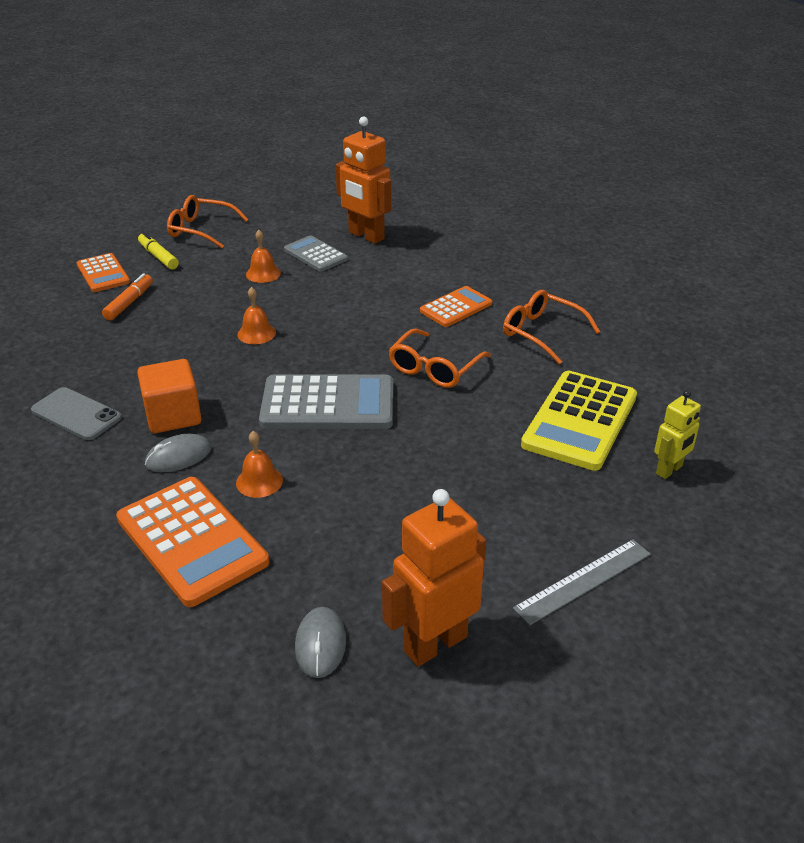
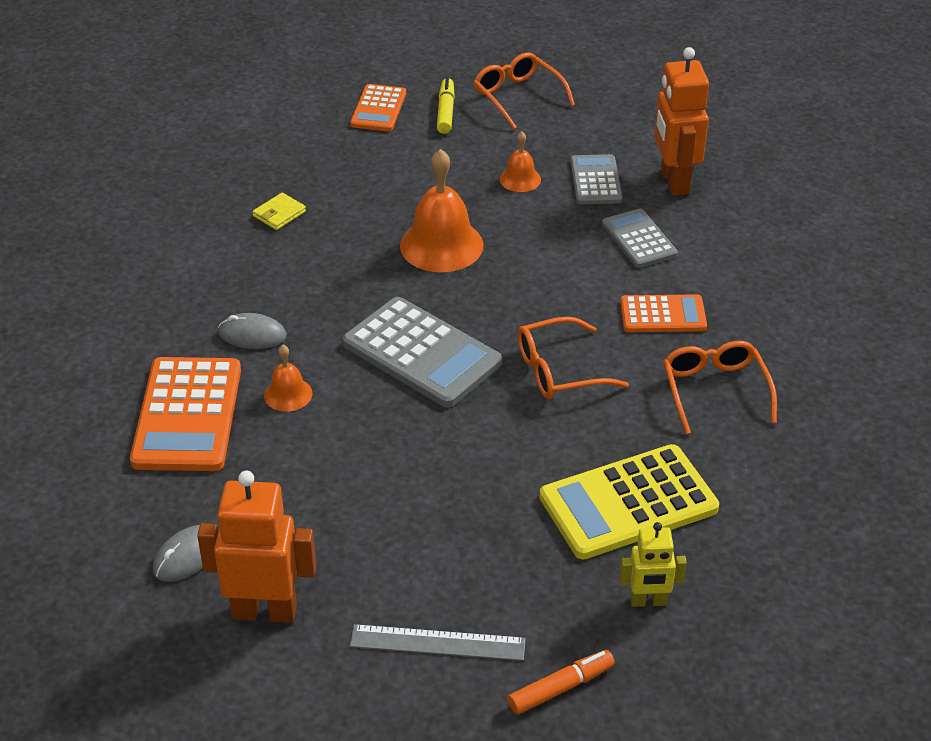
camera: 40 degrees right, 5 degrees up
grey phone [31,387,122,440] -> none
orange marker [102,273,153,320] -> orange marker moved to [508,650,614,714]
orange cube [137,359,202,433] -> none
orange bell [238,287,276,344] -> orange bell [400,149,484,272], size x1.92
none -> yellow wallet [253,193,306,230]
none -> grey calculator [602,209,678,268]

